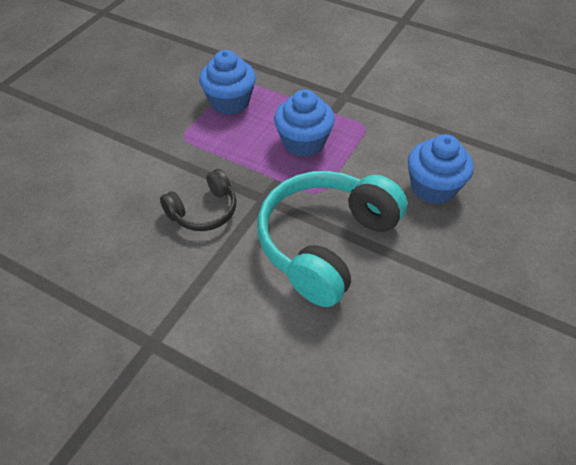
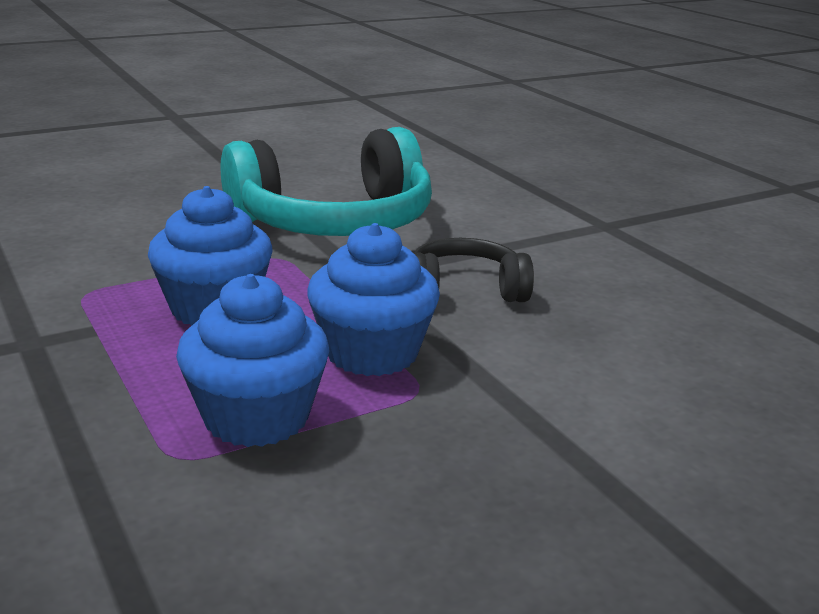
camera: 150 degrees left, 25 degrees down
blue cupcake [408,134,474,204] -> blue cupcake moved to [307,223,440,376]

